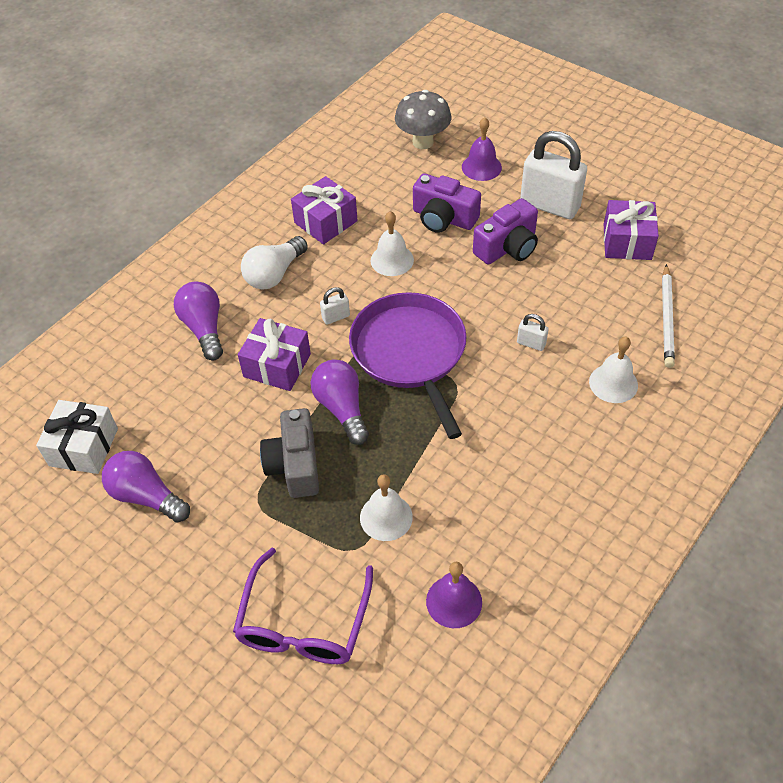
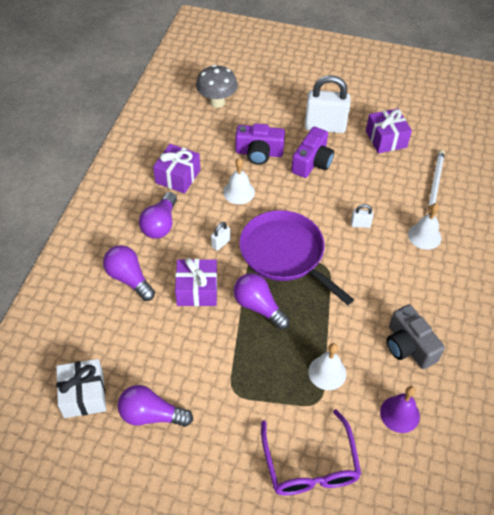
camera: 25 degrees left, 0 degrees up
white light bulb [241,236,308,290] -> purple light bulb [139,192,177,239]
grey camera [260,408,319,498] -> grey camera moved to [387,304,445,369]
purple bell [462,117,502,181] -> none
white pencil [662,264,675,368] -> white pencil turned 150 degrees counterclockwise [428,150,445,215]

